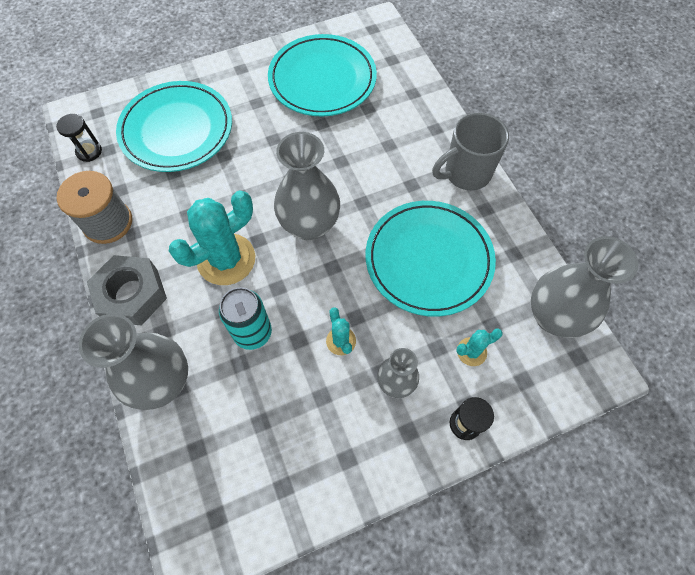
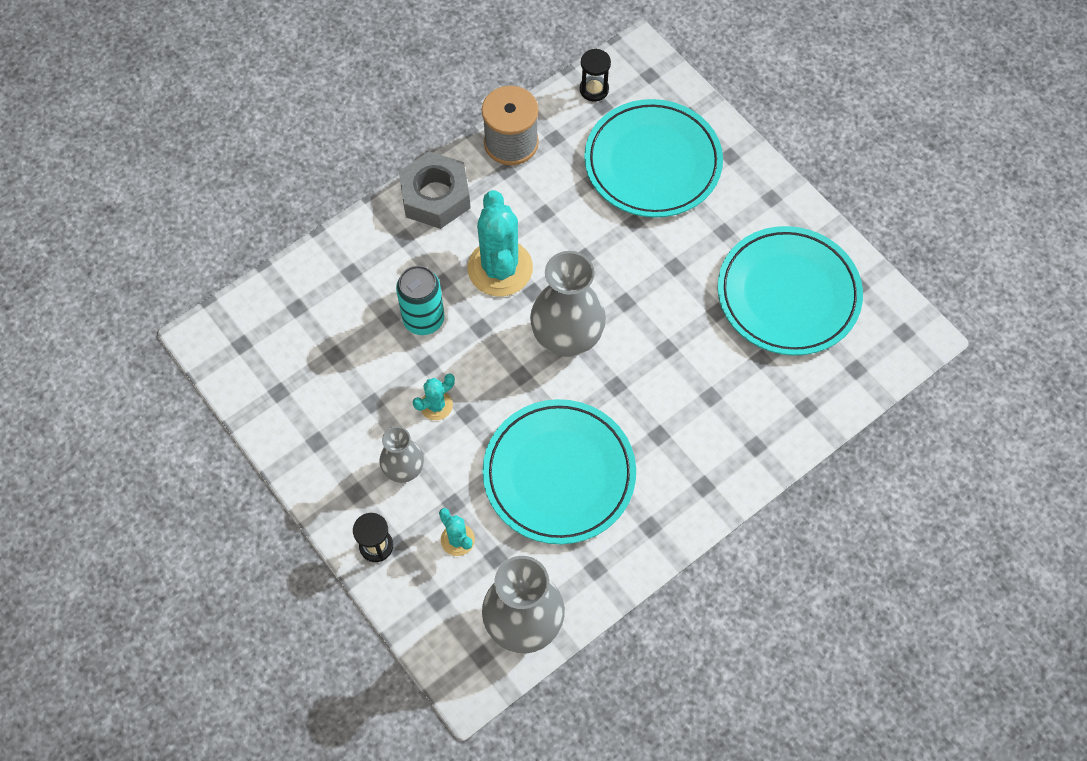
camera: 75 degrees right, 0 degrees up
grey vase [79,314,188,410] -> none
turquoise cactus [169,190,255,285] -> turquoise cactus turned 45 degrees clockwise [467,190,533,296]
grey mug [432,113,509,190] -> none

